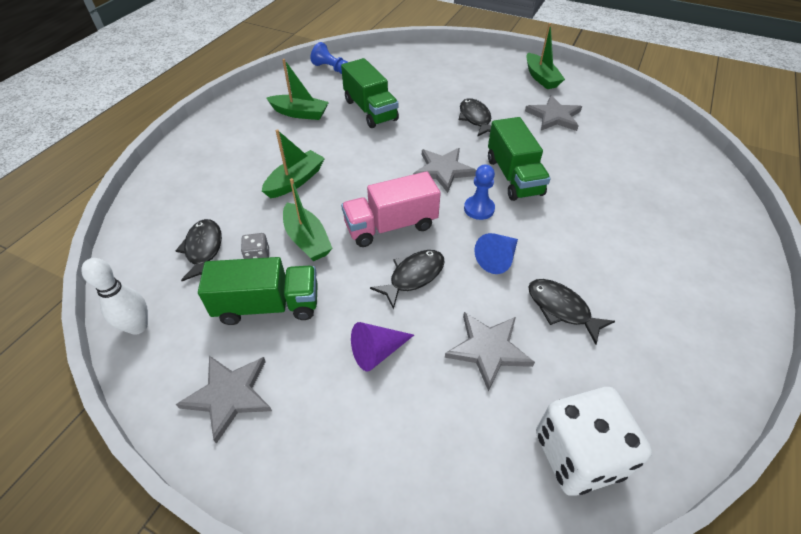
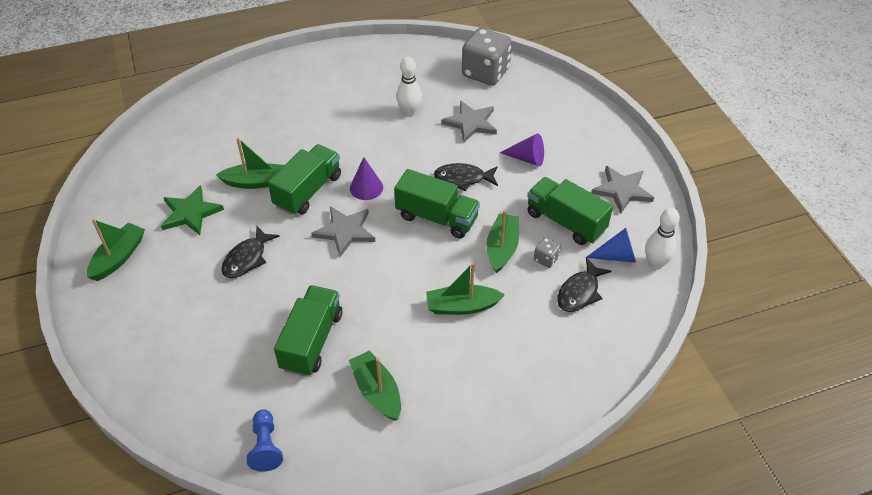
camera: 135 degrees left, 0 degrees up
pink truck [341,171,441,247] -> green truck [394,169,480,239]
blue pawn [464,164,495,220] -> purple cone [350,157,383,200]
blue cone [475,233,518,274] -> blue cone moved to [585,228,636,263]
grey star [525,95,582,131] -> green star [161,185,224,235]
black fish [528,279,615,345] -> white bowling pin [396,56,422,117]
white dice [536,387,652,496] -> grey dice [462,28,512,86]
none -> green boat [216,138,284,189]

